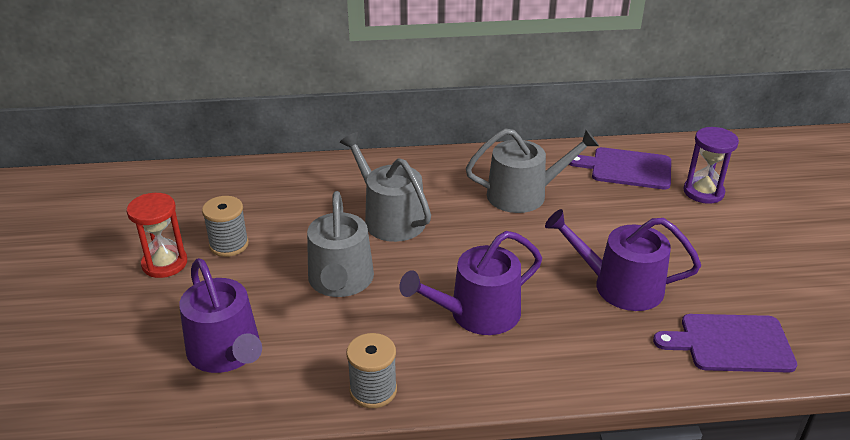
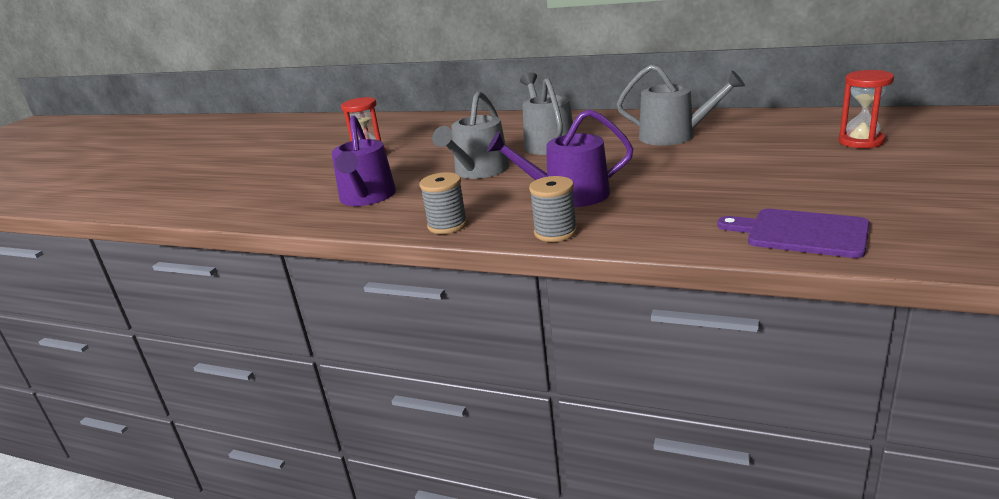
camera: 30 degrees right, 10 degrees down
grey spool [202,196,249,257] -> grey spool moved to [529,176,577,242]
purple watering can [545,209,701,311] -> none
purple cutting board [569,147,671,190] -> none
purple hourglass [683,127,739,204] -> red hourglass [839,70,894,148]

